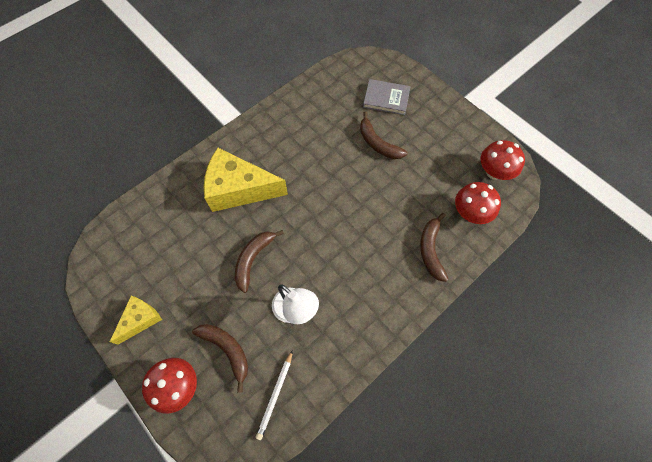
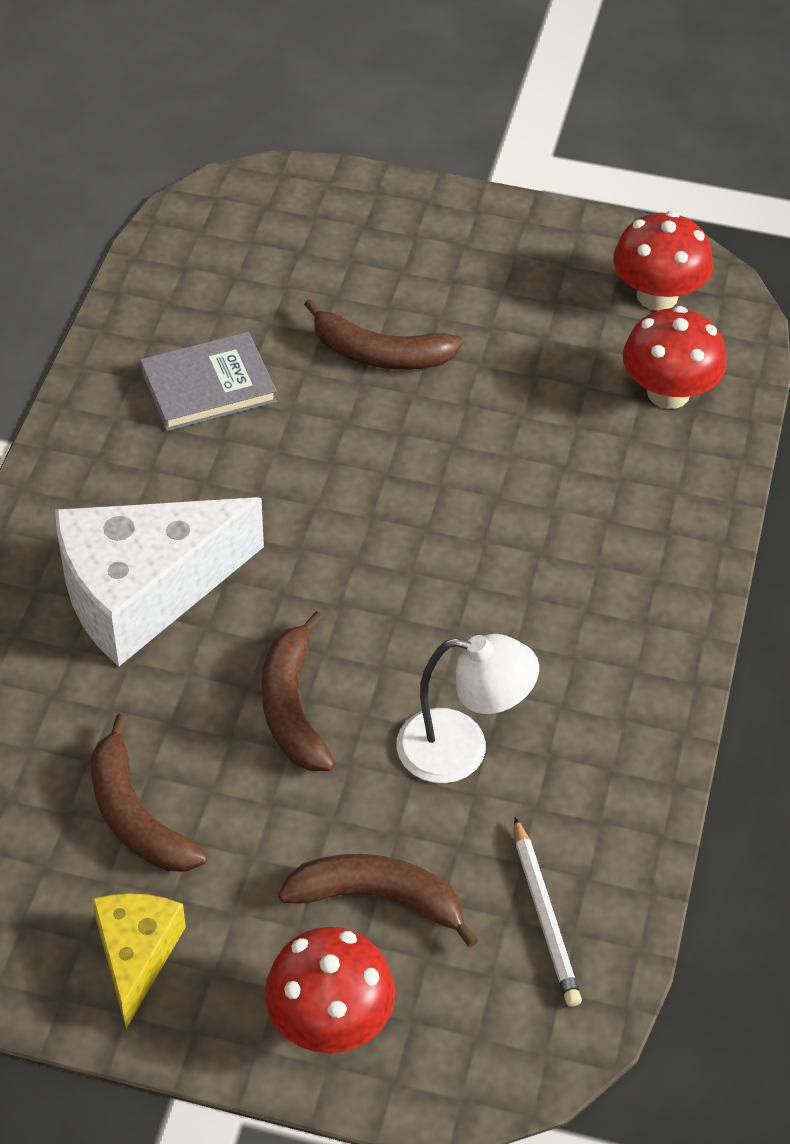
camera: 35 degrees left, 15 degrees down
yellow cheese [204,148,288,212] -> white cheese [55,497,264,666]
grey book [363,79,411,115] -> grey book moved to [140,332,277,431]
brown banana [420,213,448,282] -> brown banana moved to [91,714,207,872]

